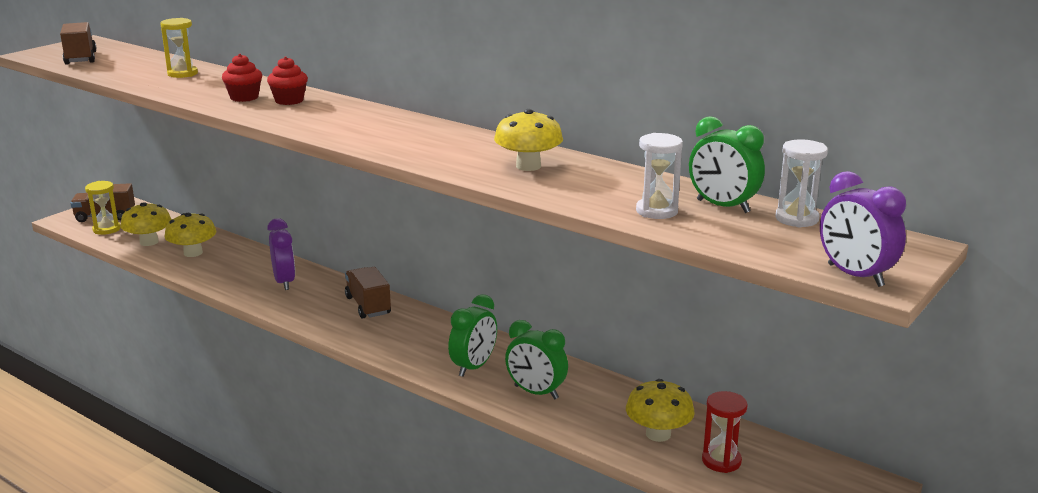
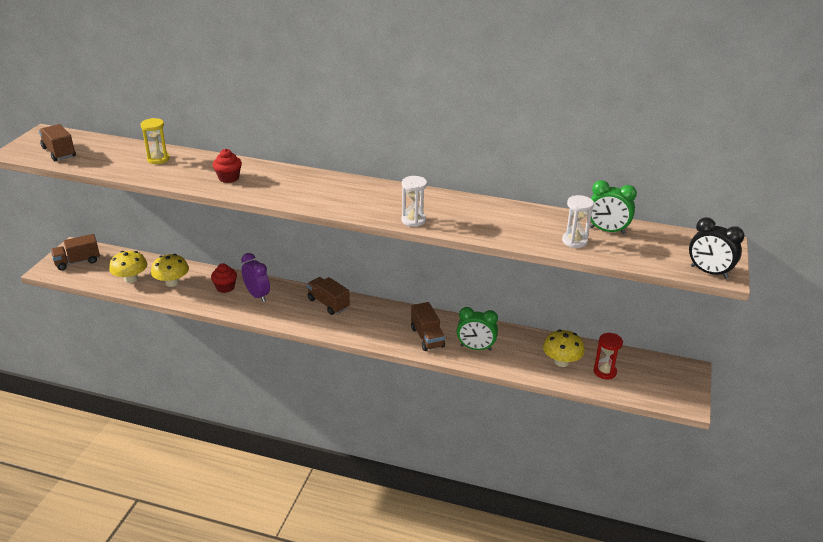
camera: 20 degrees left, 10 degrees up
yellow hourglass [85,181,120,235] -> none
red cupcake [267,57,308,105] -> red cupcake moved to [211,263,237,293]
green clock [448,294,497,377] -> brown truck [411,302,445,351]
yellow mushroom [494,109,563,171] -> none
white hourglass [775,139,828,228] -> white hourglass moved to [401,176,427,227]
purple clock [820,171,906,287] -> black clock [689,217,745,279]

